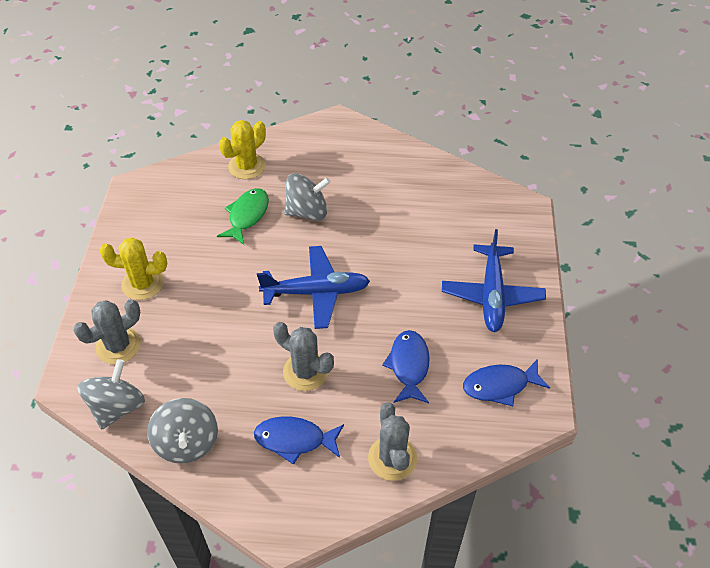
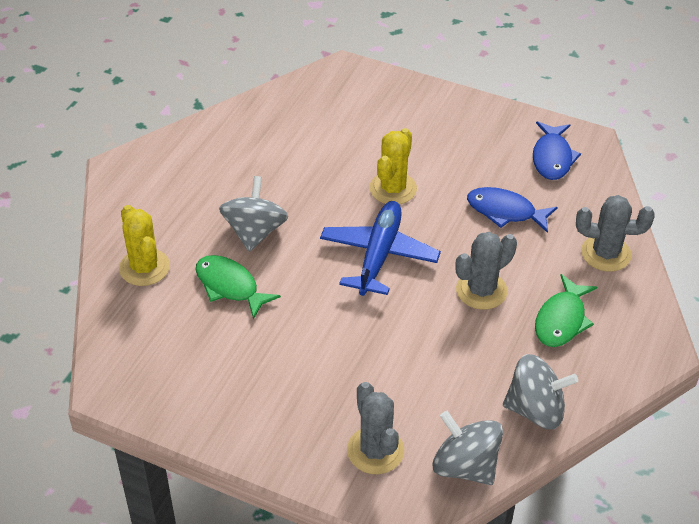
camera: 70 degrees left, 5 degrees down
yellow cactus [99,237,167,300] -> yellow cactus moved to [369,128,417,204]
blue fish [254,416,344,465] -> green fish [535,274,597,347]
blue plane [442,229,546,332] -> none

